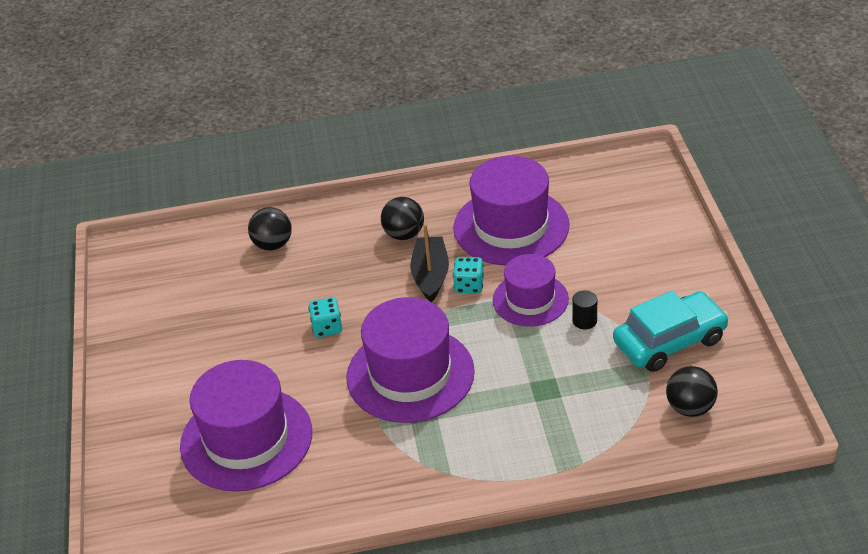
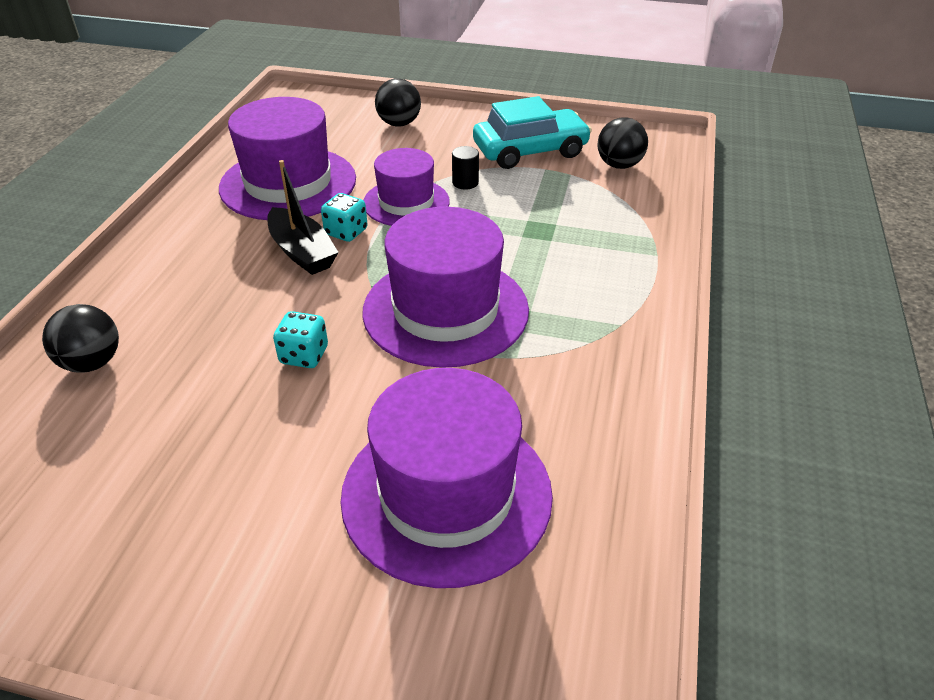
camera: 70 degrees left, 0 degrees up
black ball [381,197,424,240] -> black ball moved to [375,79,421,127]
black boat [410,224,449,302] -> black boat turned 150 degrees counterclockwise [267,160,339,275]
turquoise car [613,291,729,372] -> turquoise car turned 75 degrees clockwise [473,96,592,169]

